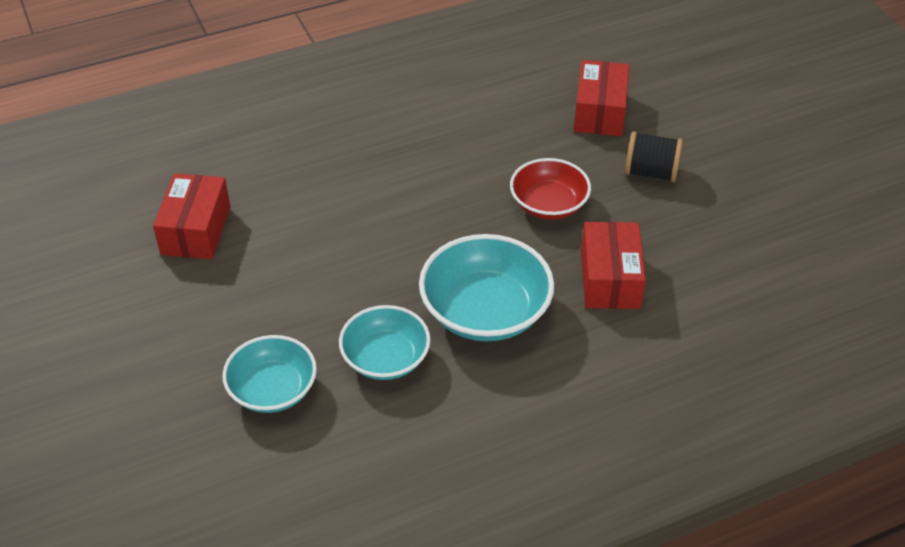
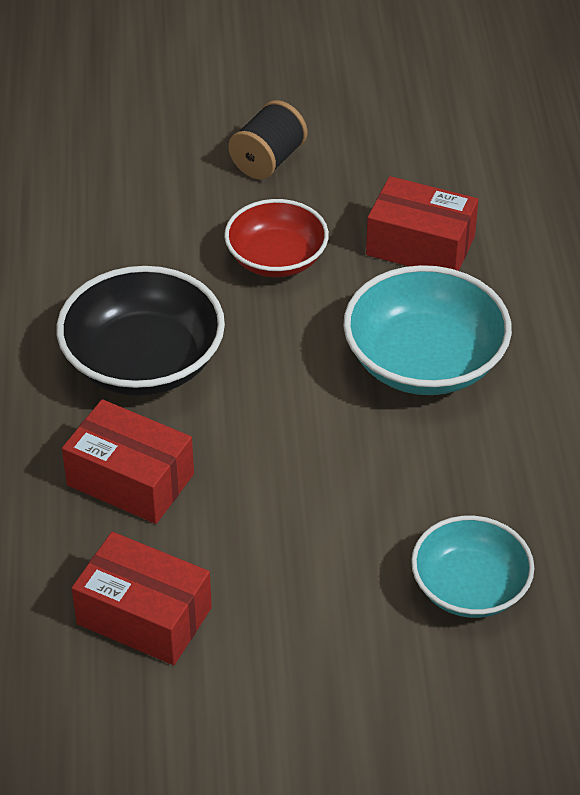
camera: 70 degrees left, 0 degrees up
turquoise bowl [339,305,431,380] -> none
red box [574,60,629,136] -> red box moved to [62,399,194,524]
none -> black bowl [56,266,225,396]

